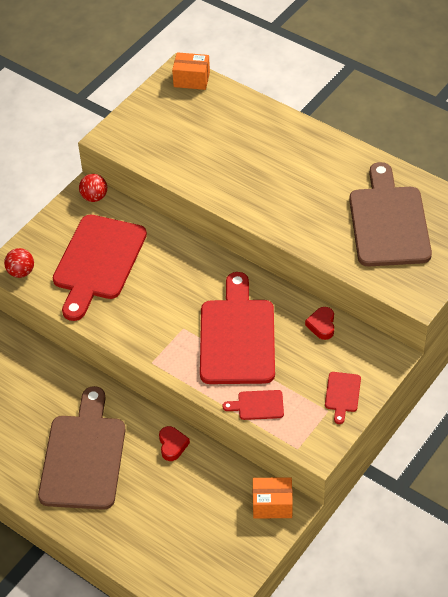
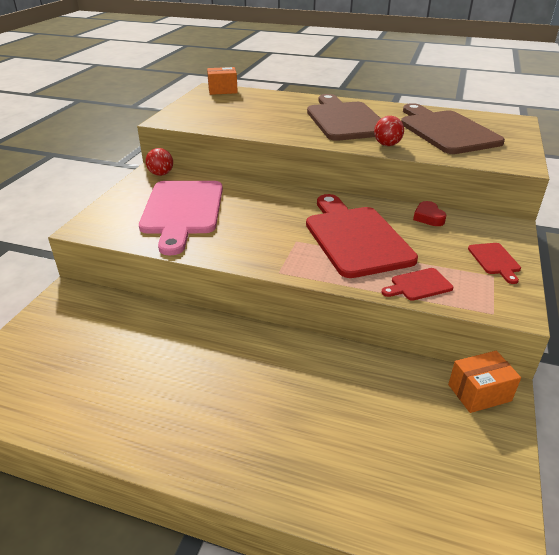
camera: 20 degrees left, 15 degrees down
red ball [4,248,34,278] -> red ball moved to [374,116,404,146]
brown cutting board [38,386,125,510] -> brown cutting board moved to [307,94,381,141]
red cutting board [53,215,147,321] -> pink cutting board [139,181,223,255]
red heart [159,426,190,461] -> none

